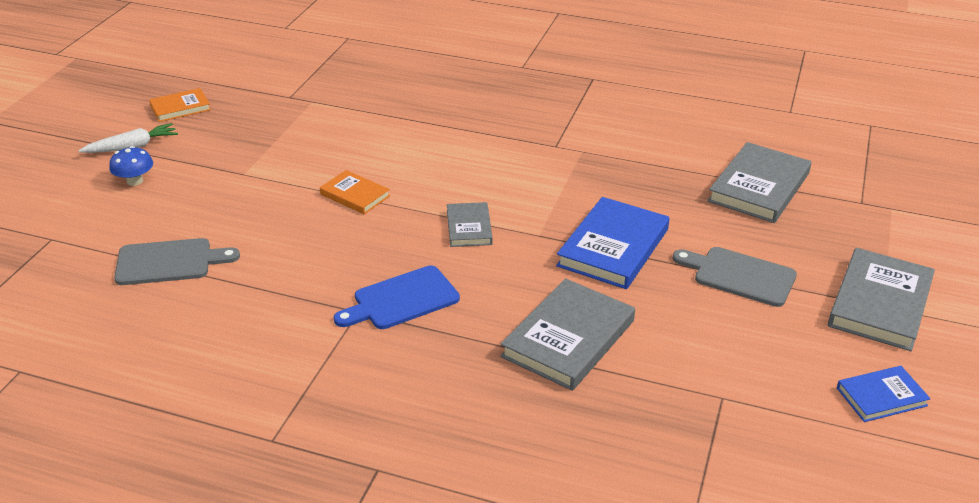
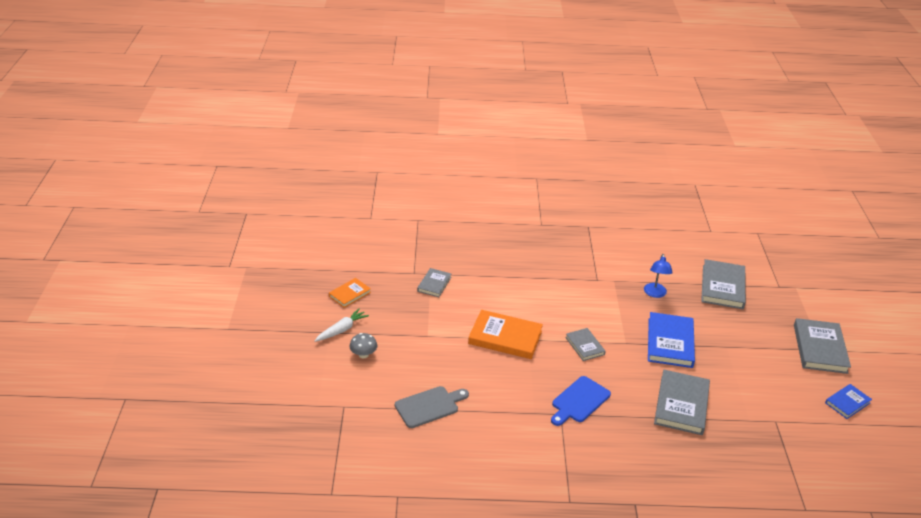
camera: 20 degrees left, 0 degrees up
blue mushroom [109,146,153,186] -> grey mushroom [349,333,377,358]
orange book [320,170,390,214] -> orange book [468,310,543,359], size x1.77
grey cutting board [672,247,797,307] -> none
none -> grey book [417,268,451,297]
none -> blue lamp [644,254,673,298]

